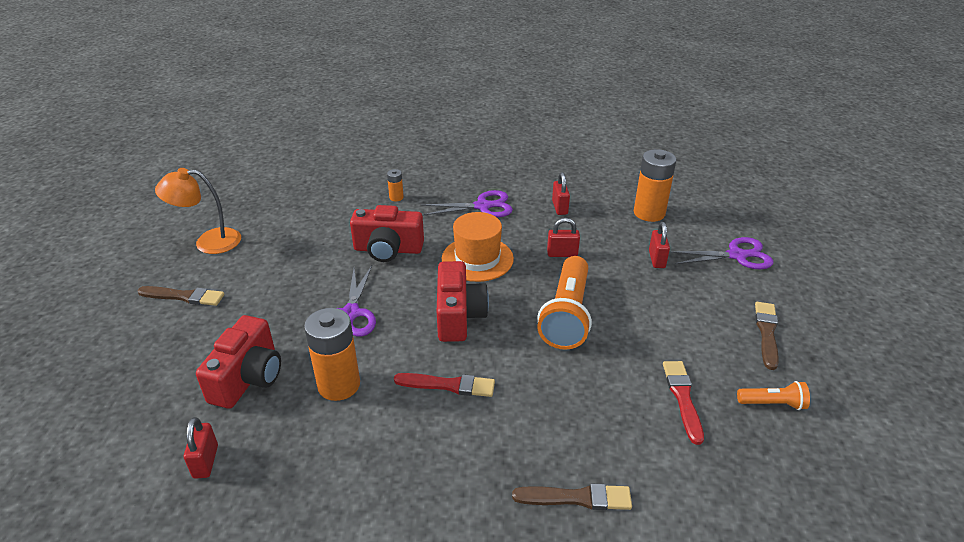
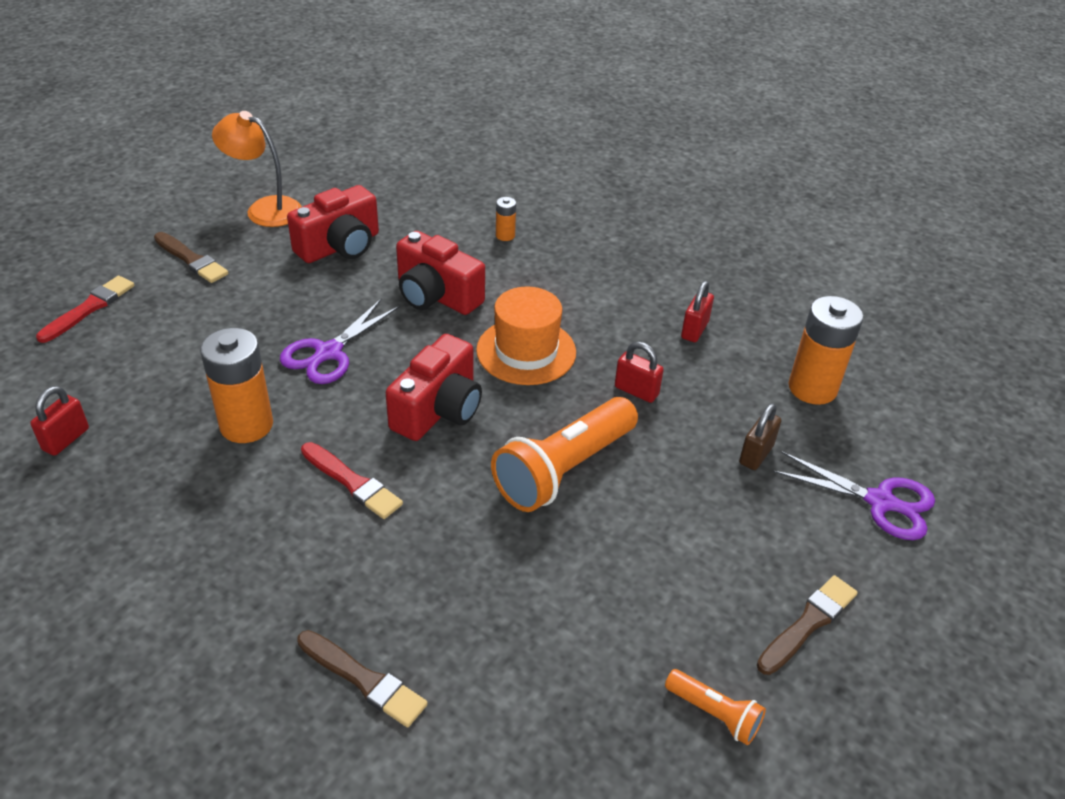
camera: 30 degrees right, 5 degrees up
red camera [196,315,281,409] -> red camera moved to [287,185,379,263]
purple scissors [421,190,513,217] -> none
red padlock [649,222,670,268] -> brown padlock [739,403,781,470]
red brush [663,361,704,445] -> red brush moved to [36,276,134,343]

